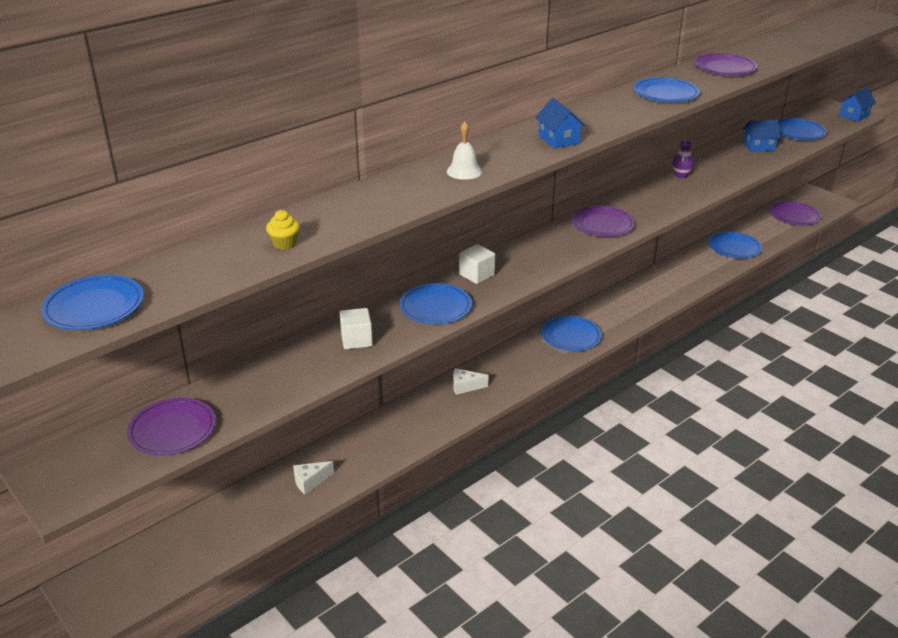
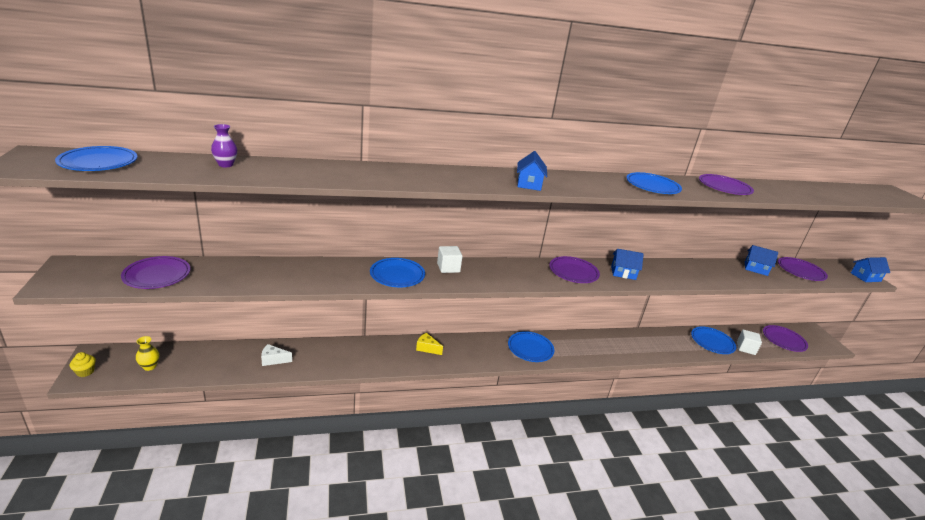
camera: 25 degrees right, 5 degrees down
yellow cupcake [266,210,300,250] -> yellow cupcake moved to [70,352,96,377]
white cube [340,308,373,349] -> white cube moved to [737,330,762,355]
white bell [447,122,482,180] -> none
white cheese [453,368,489,395] -> yellow cheese [416,333,443,355]
purple vase [672,140,694,178] -> purple vase moved to [211,124,237,167]
blue plate [778,118,827,140] -> purple plate [778,257,828,281]
none -> yellow vase [136,336,159,371]
none -> blue house [611,249,644,280]

